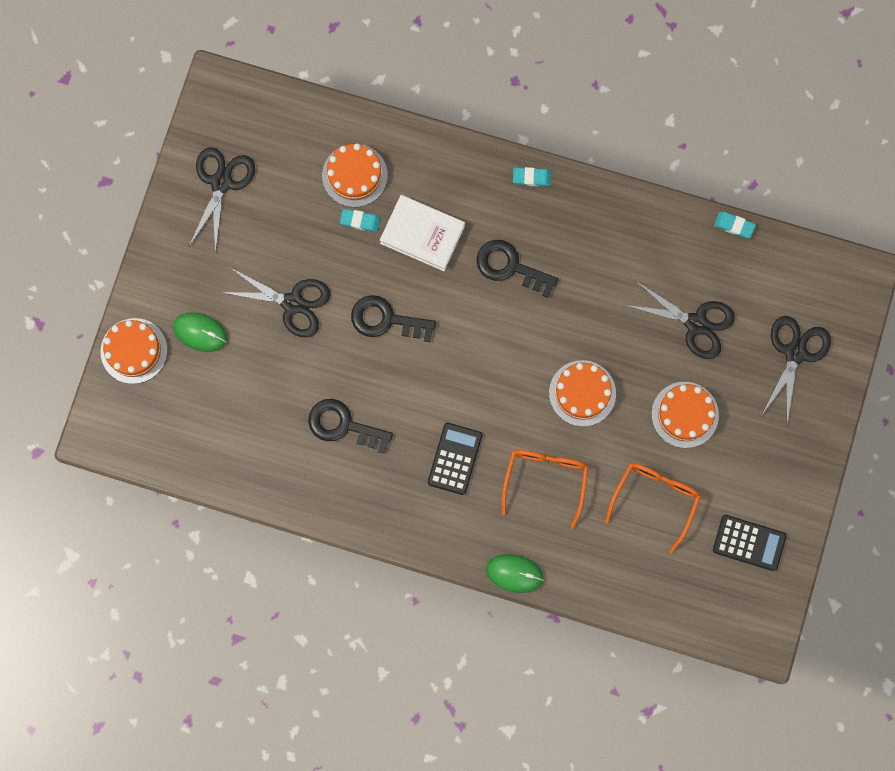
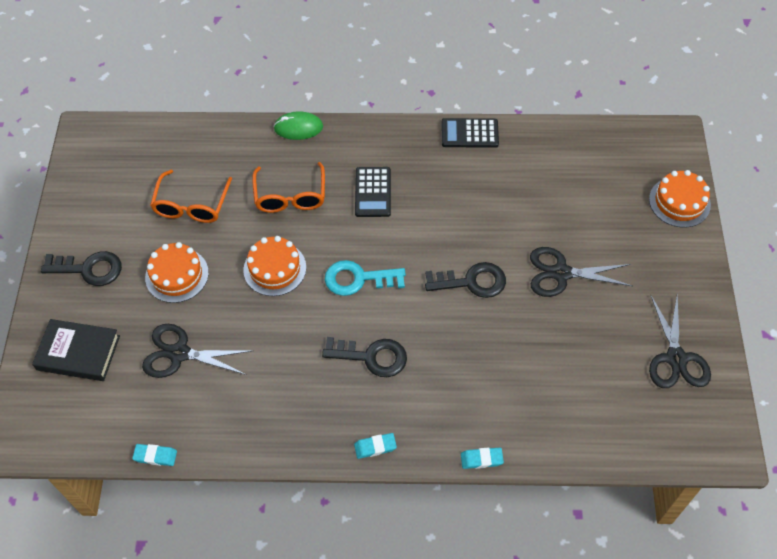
camera: 165 degrees right, 20 degrees down
green mouse [173,312,228,352] -> none
black key [308,399,393,454] -> black key moved to [41,251,122,286]
orange cake [322,143,388,207] -> none
turquoise eraser [340,209,380,232] -> turquoise eraser moved to [461,448,504,469]
white book [380,195,465,271] -> none
black calculator [713,515,786,571] -> black calculator moved to [442,118,499,148]
black scissors [761,316,831,424] -> black book [32,319,120,381]
none -> turquoise key [325,260,406,296]

